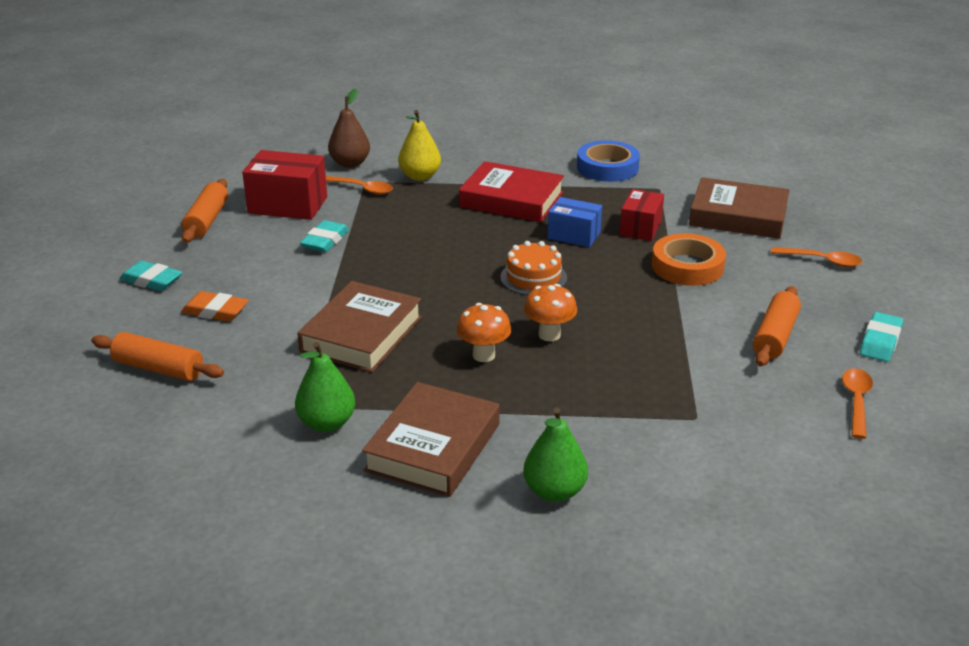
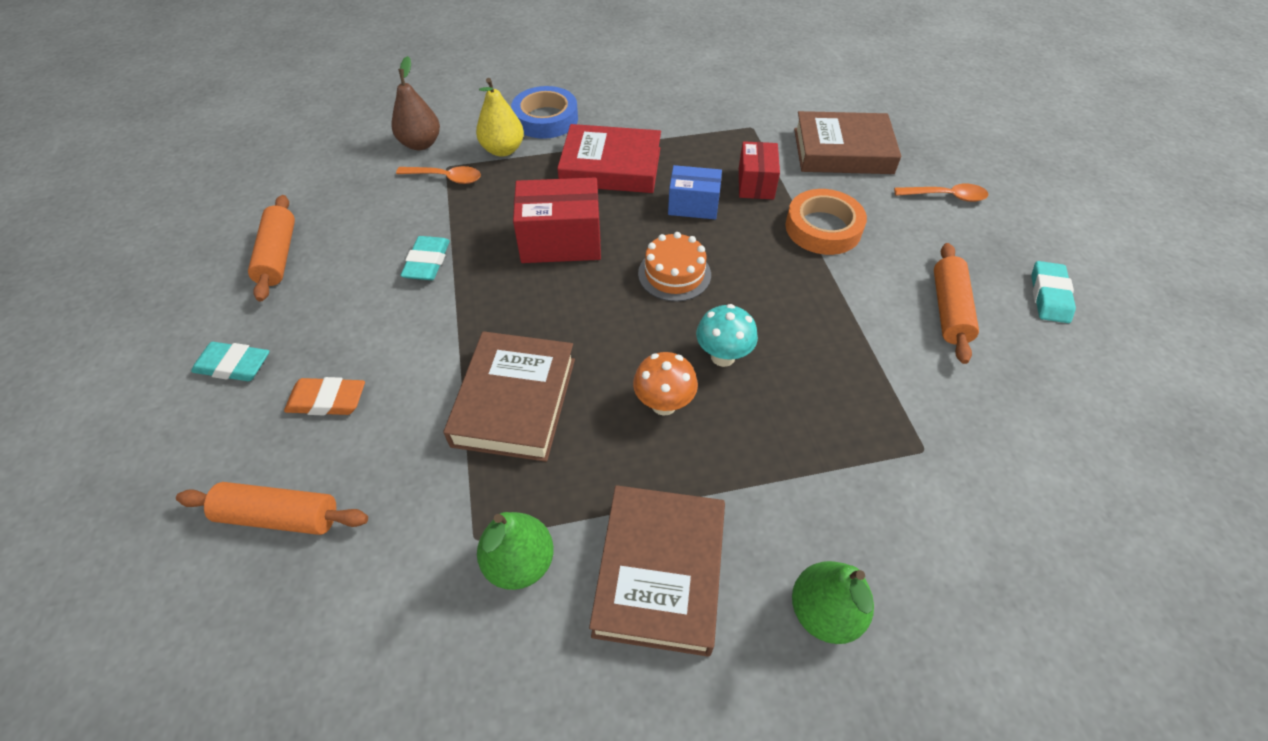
camera: 15 degrees left, 20 degrees up
red box [242,150,327,220] -> red box moved to [513,178,601,263]
orange mushroom [524,284,577,341] -> turquoise mushroom [696,304,758,367]
blue tape [577,140,640,182] -> blue tape moved to [511,86,578,139]
orange spoon [842,368,873,439] -> none

